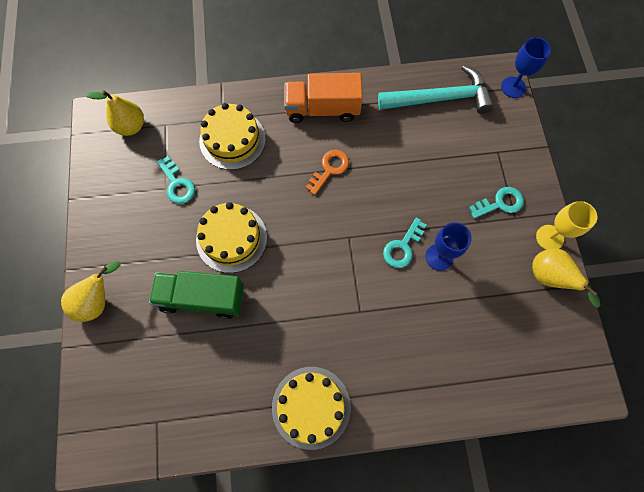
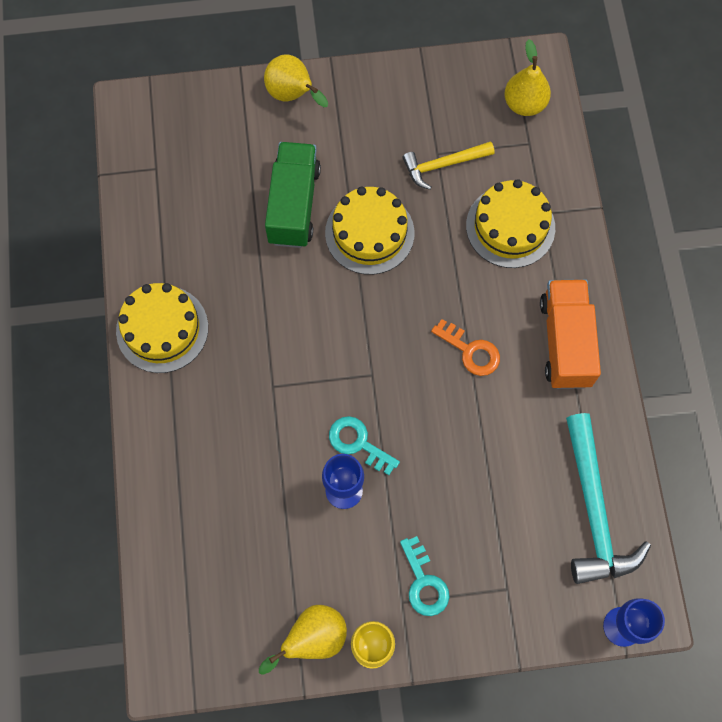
camera: 90 degrees right, 0 degrees up
turquoise key [157,156,195,204] -> yellow hammer [402,142,495,190]

